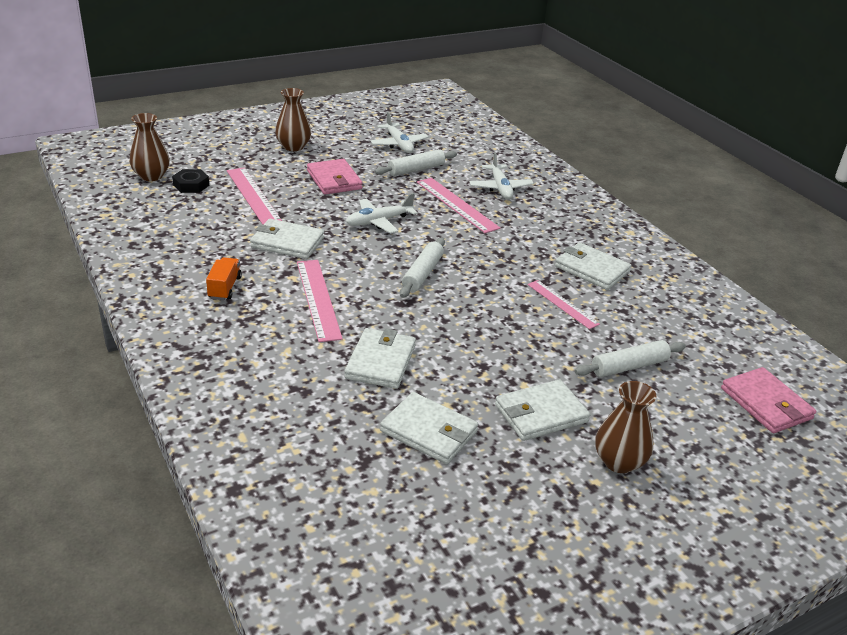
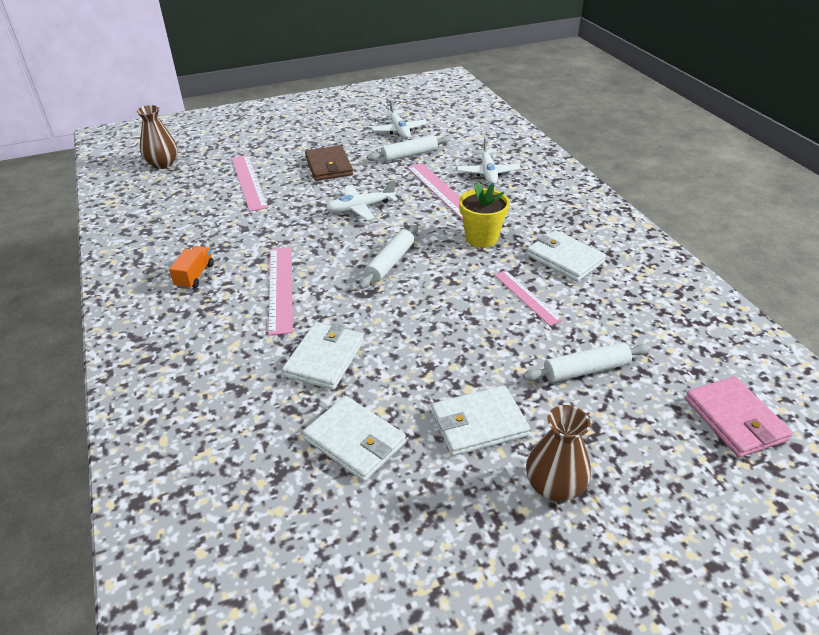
camera: 10 degrees right, 5 degrees up
black nut [172,169,209,193] -> none
white wallet [250,219,324,259] -> none
brown vase [275,88,311,151] -> none
pink wallet [307,159,363,195] -> brown wallet [305,145,353,181]
none -> yellow flower pot [459,182,510,248]

